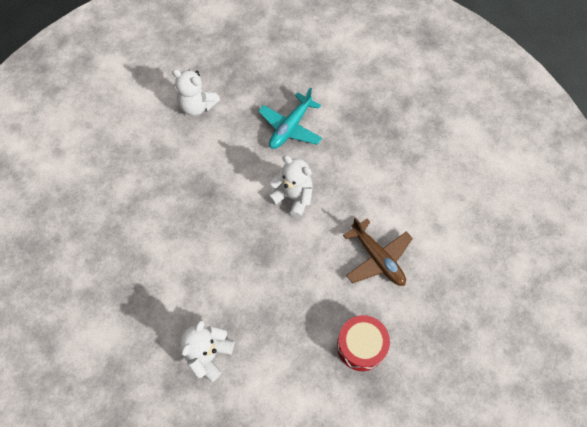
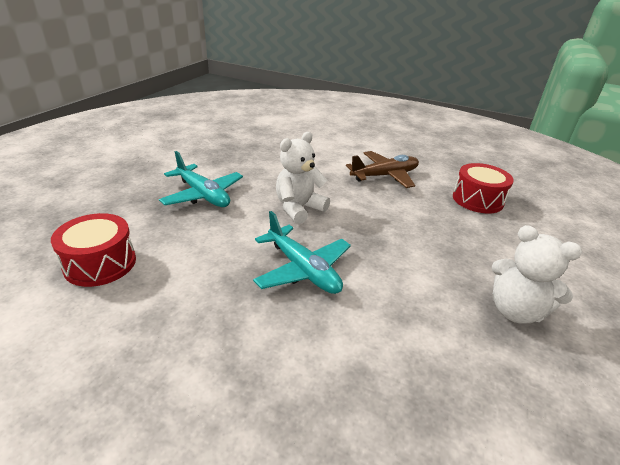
camera: 80 degrees left, 30 degrees down
white teddy bear [172,69,220,116] -> red drum [51,213,136,287]
none -> turquoise plane [253,211,351,294]

